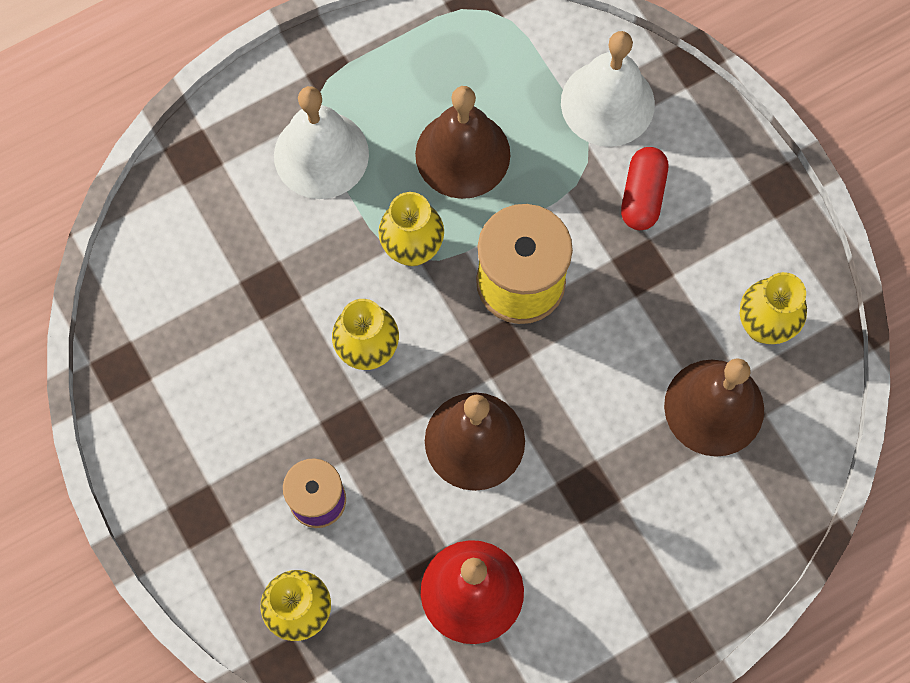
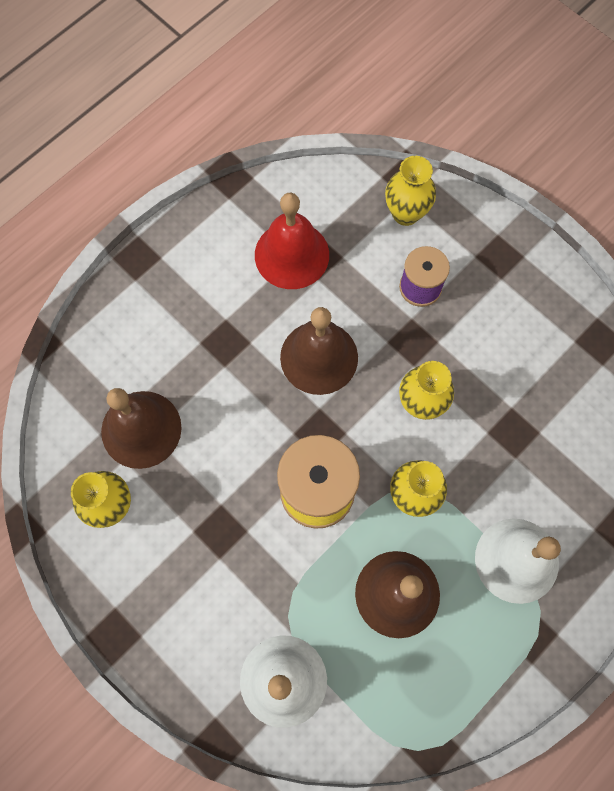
camera: 165 degrees right, 0 degrees up
red capsule [621,147,668,230] -> none

